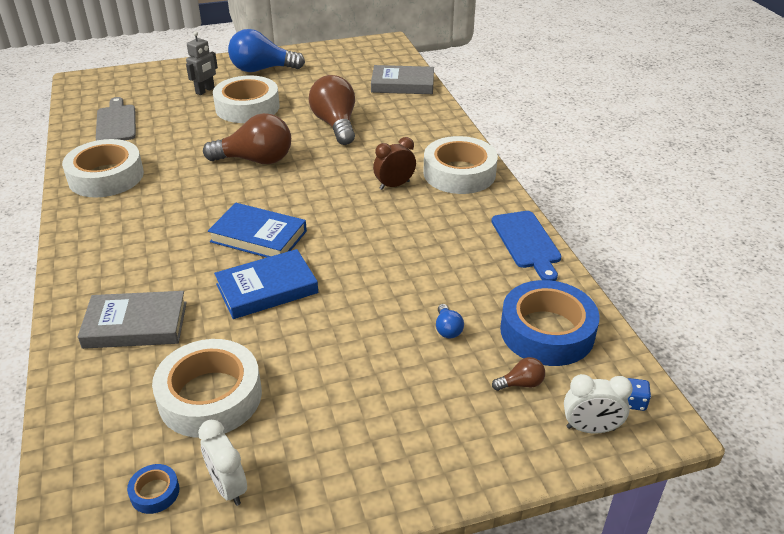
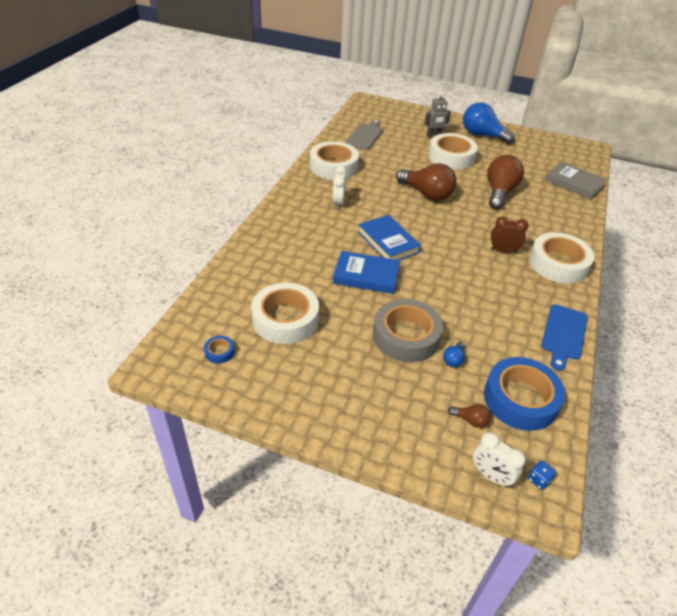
camera: 35 degrees right, 5 degrees up
grey book [78,291,187,349] -> none
white clock [198,420,247,506] -> white clock moved to [333,166,347,209]
none -> grey tape [373,299,443,362]

